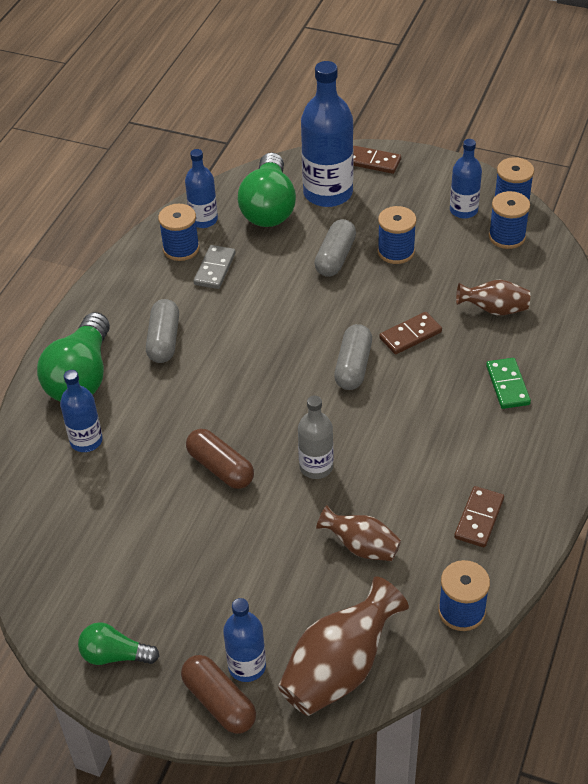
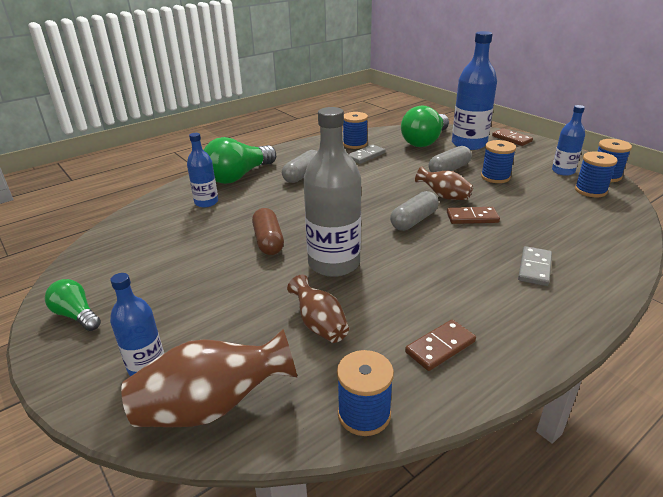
camera: 30 degrees right, 15 degrees down
brown capsule [181,655,256,734] -> none
blue bottle [185,149,218,228] -> none
grey bottle [298,396,334,479] -> grey bottle [303,107,361,277], size x1.79
brown vase [456,279,530,315] -> brown vase moved to [415,166,473,200]
green domino [486,358,531,409] -> grey domino [518,246,552,286]

